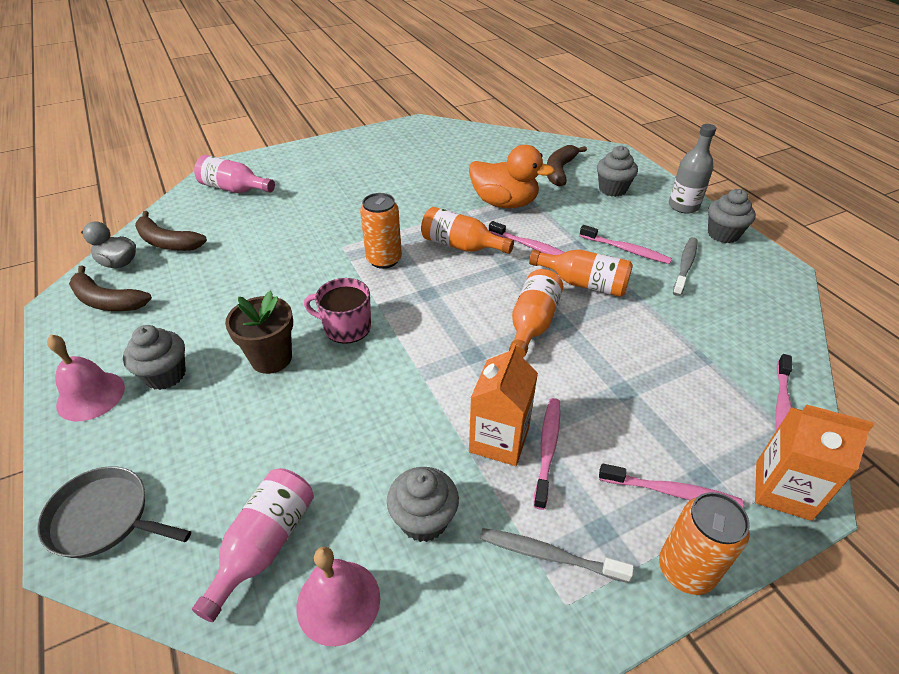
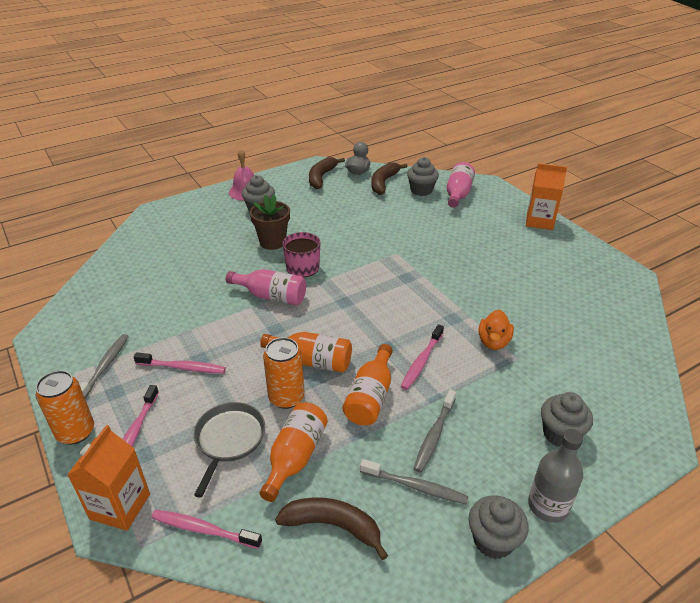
camera: 85 degrees right, 5 degrees down
grey pan [37,466,191,558] -> grey pan moved to [194,402,265,498]
pink bottle [192,468,314,622] -> pink bottle moved to [226,269,306,305]
pink bell [297,547,380,646] -> none
orange can [360,193,402,269] -> orange can moved to [263,337,304,409]
grey cupcake [387,467,459,542] -> grey cupcake moved to [407,157,439,196]
orange bottle [421,207,514,254] -> orange bottle moved to [259,402,328,502]
orange duck [469,145,555,208] -> orange duck [478,310,514,350], size x0.61
orange carton [469,343,538,466] -> orange carton moved to [526,163,567,230]
brown banana [547,145,587,186] -> brown banana moved to [275,497,388,560]
pink toothbrush [579,225,672,264] -> grey toothbrush [414,390,456,473]

